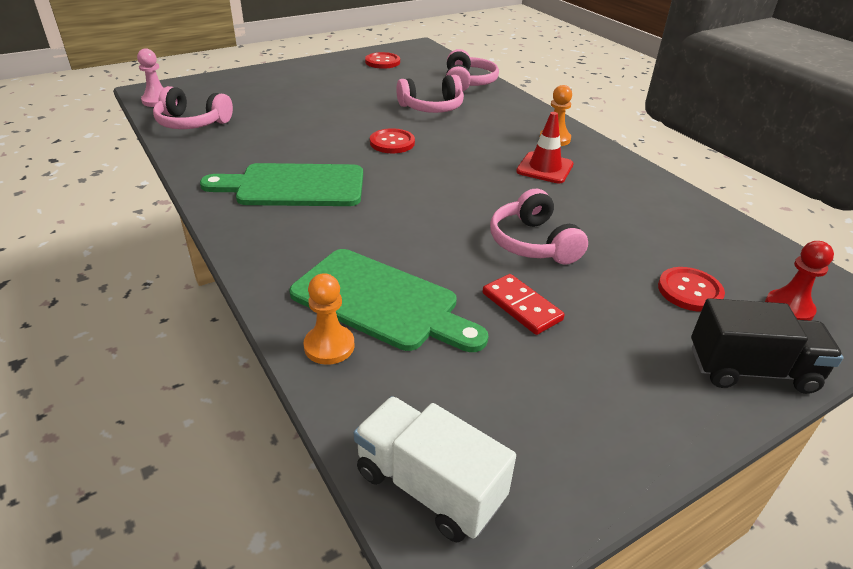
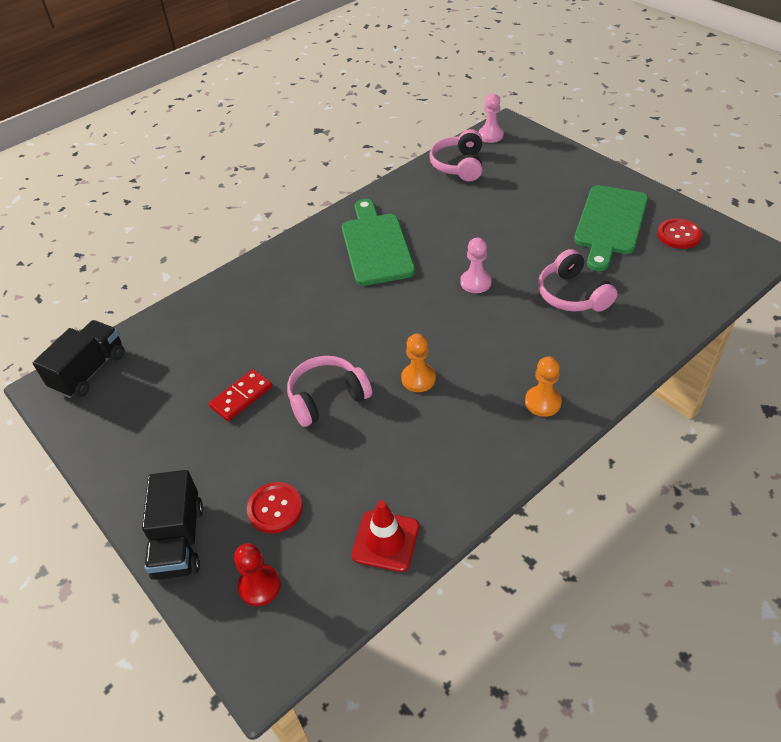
camera: 85 degrees right, 10 degrees up
green cutting board [289,249,488,352] -> green cutting board moved to [574,185,648,271]
orange pawn [304,273,354,365] -> orange pawn moved to [401,334,436,392]
white truck [354,396,516,542] -> black truck [33,320,125,398]
red button [370,128,415,153] -> pink pawn [460,238,492,293]
pink headphones [446,49,499,91] -> none
red traffic cone [516,112,573,183] -> red traffic cone moved to [351,500,419,572]

